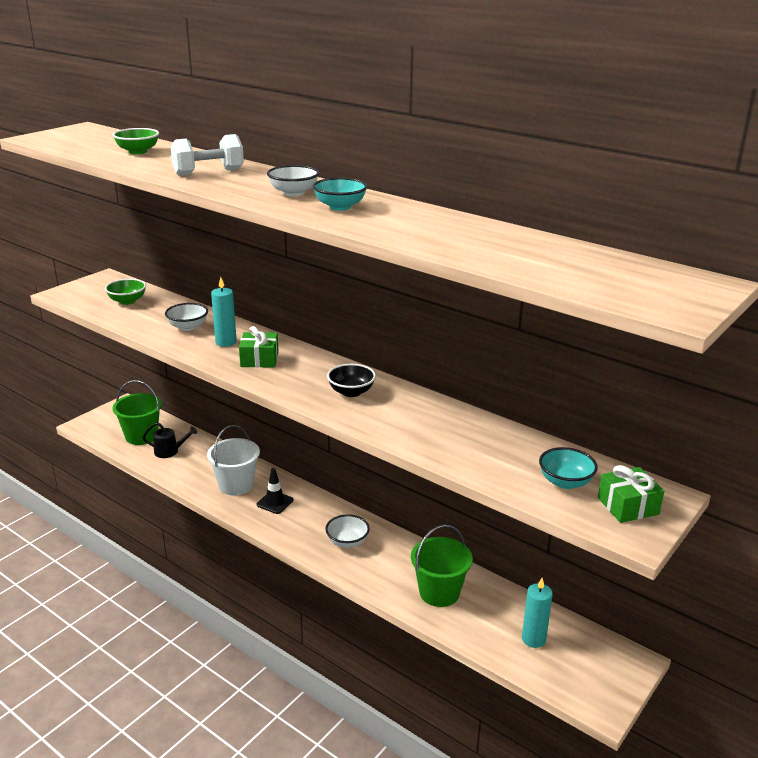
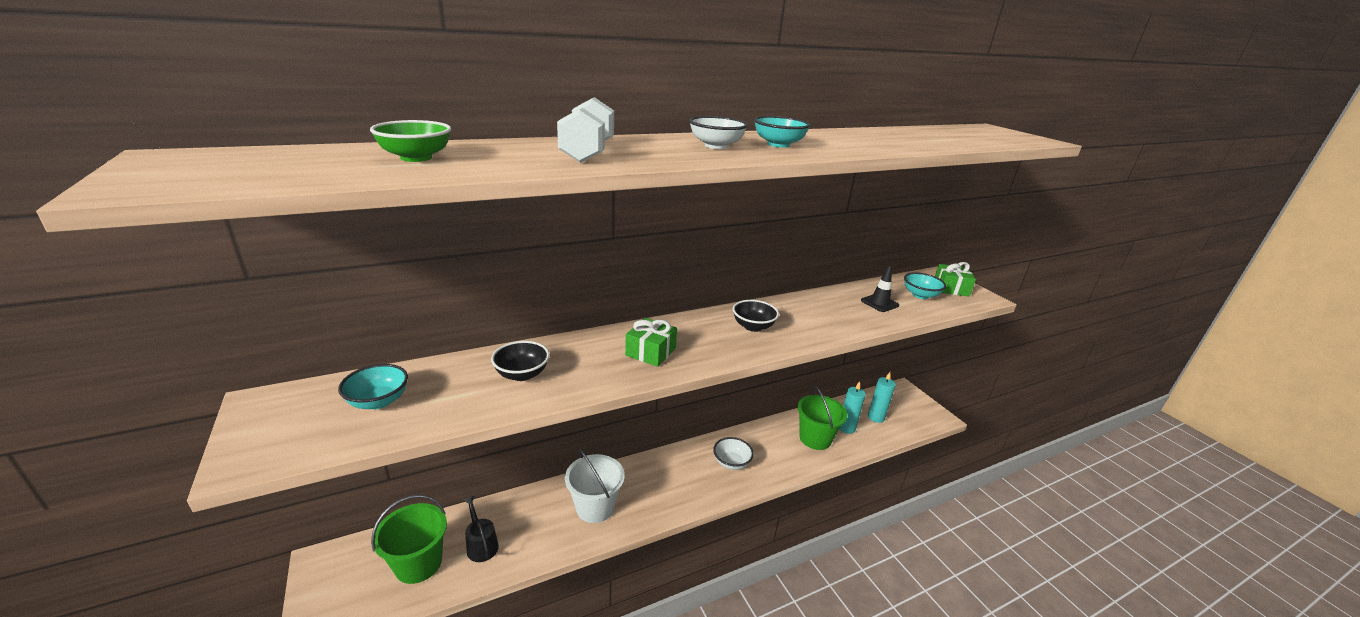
camera: 65 degrees left, 0 degrees up
green bowl [105,279,146,305] -> turquoise bowl [338,364,408,409]
black watering can [142,422,197,458] -> black watering can turned 60 degrees counterclockwise [464,496,499,562]
white bowl [165,303,208,331] -> black bowl [491,341,550,381]
turquoise candle [211,277,237,347] -> turquoise candle moved to [840,381,866,434]
black traffic cone [257,468,293,514] -> black traffic cone moved to [861,265,899,312]

